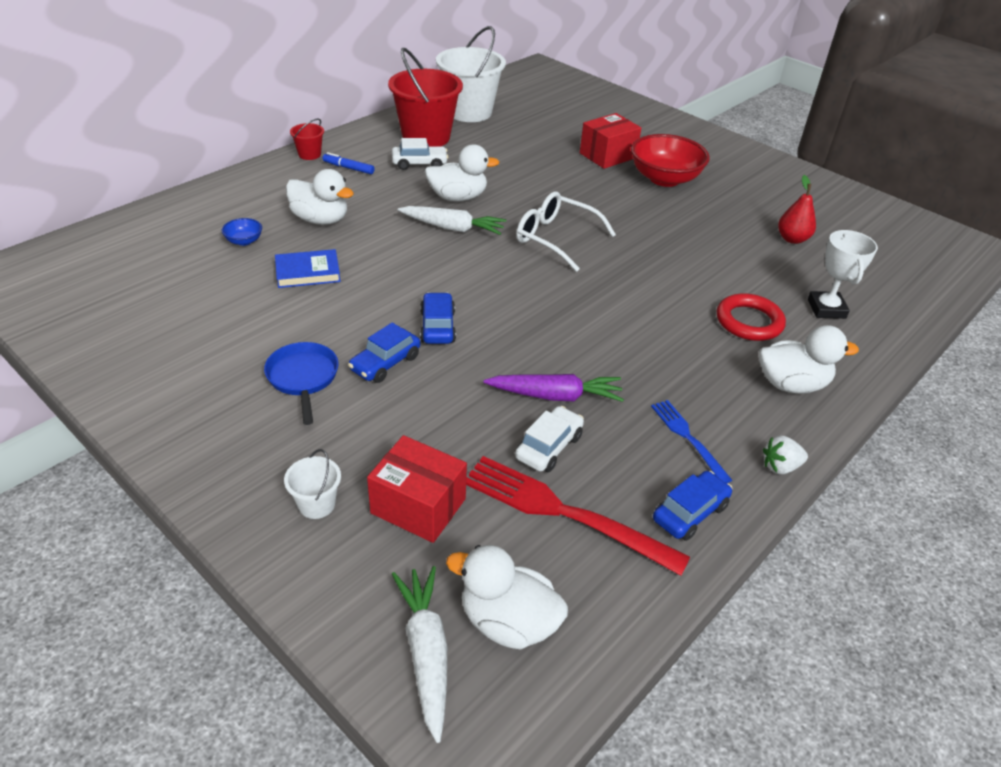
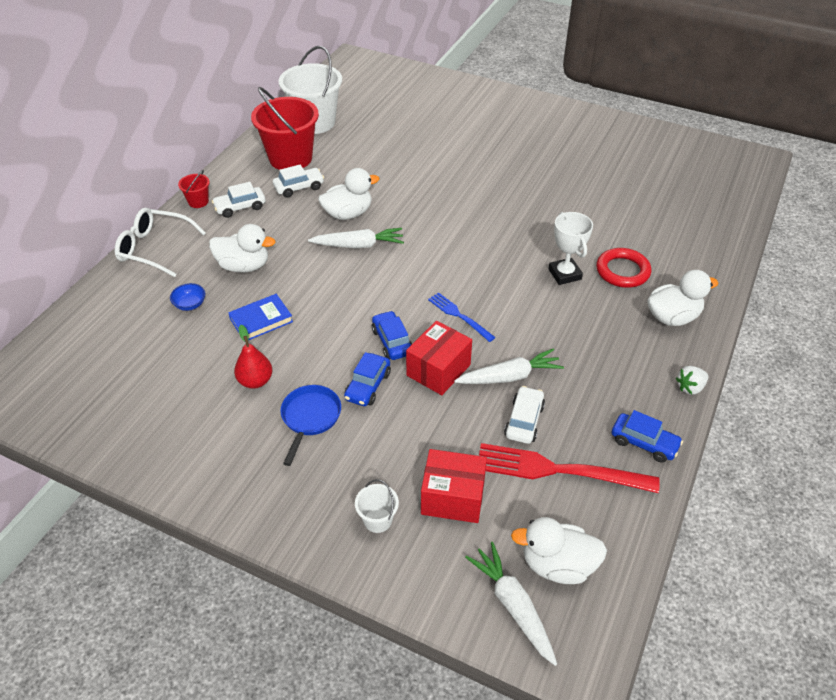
camera: 15 degrees left, 5 degrees up
blue pan [264,342,338,425] -> blue pan turned 45 degrees clockwise [280,385,341,466]
blue marker [323,152,375,174] -> white car [212,182,266,218]
purple carrot [484,374,624,402] -> white carrot [454,348,564,384]
white glasses [516,192,616,272] -> white glasses moved to [115,208,206,277]
red box [580,113,641,169] -> red box moved to [406,321,472,395]
red bowl [631,134,710,187] -> none
blue fork [651,400,732,483] -> blue fork moved to [428,292,496,342]
blue car [653,471,732,541] -> blue car turned 90 degrees clockwise [612,410,683,463]
red pear [778,175,816,244] -> red pear moved to [234,325,272,389]
white trophy [808,230,878,319] -> white trophy moved to [548,212,593,285]

